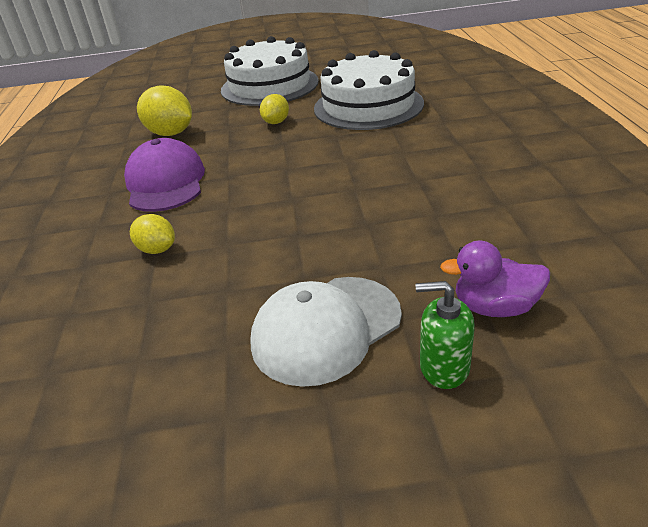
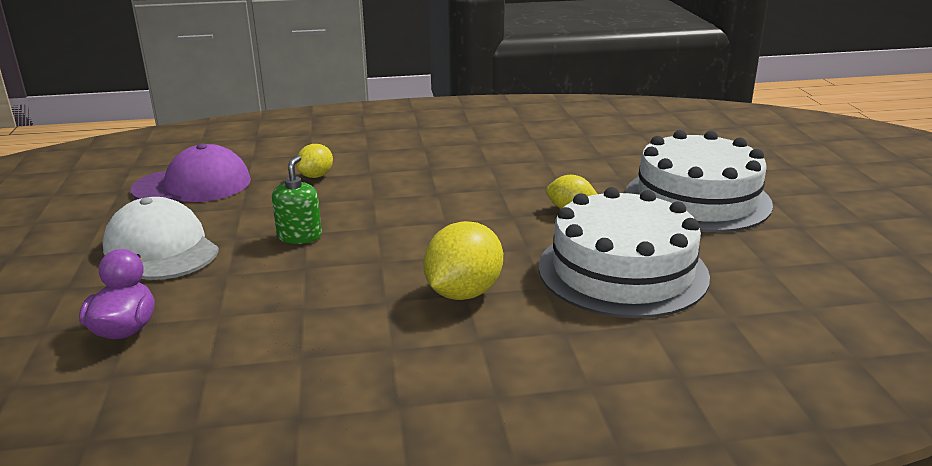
camera: 85 degrees right, 10 degrees down
purple cap [124,138,205,212] -> purple cap moved to [130,144,251,202]
yellow lemon [137,85,192,136] -> yellow lemon moved to [423,221,503,300]
green soap dispenser [416,281,475,389] -> green soap dispenser moved to [272,155,322,244]

